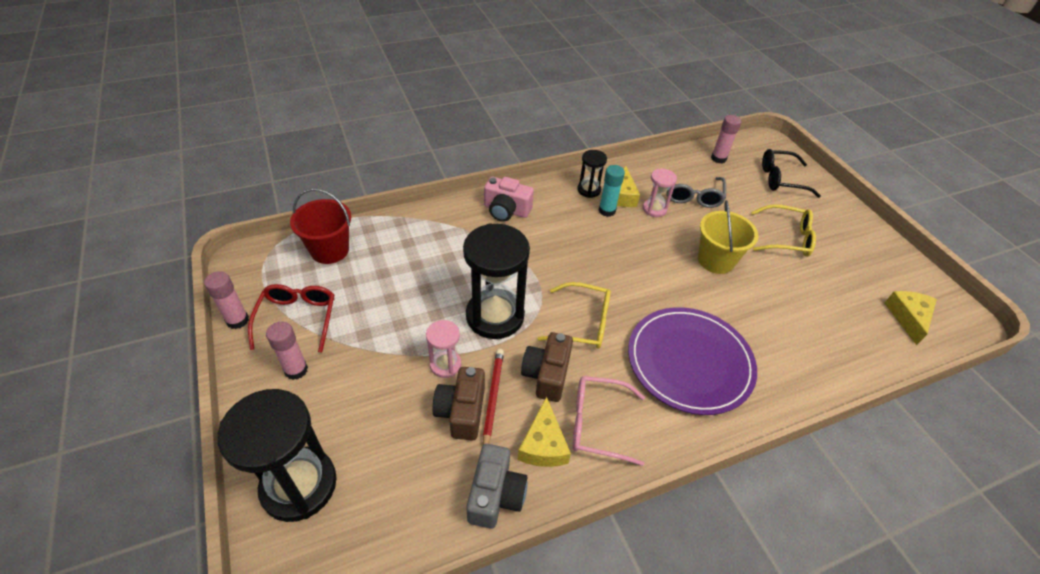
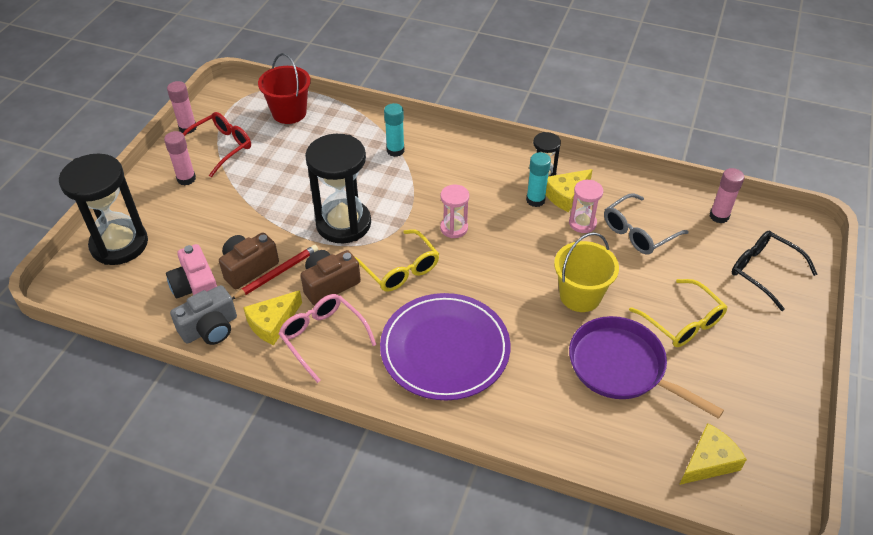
camera: 45 degrees right, 0 degrees up
pink hourglass [426,320,461,378] -> pink hourglass moved to [440,185,469,238]
pink camera [484,177,534,222] -> pink camera moved to [166,244,217,298]
none -> turquoise glue stick [384,103,404,157]
none -> purple pan [569,316,724,419]

